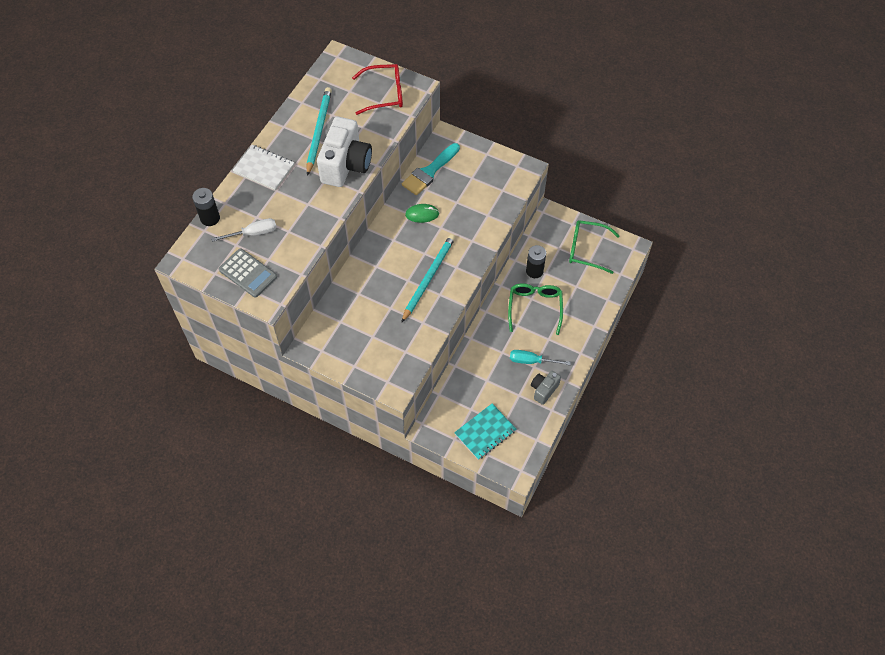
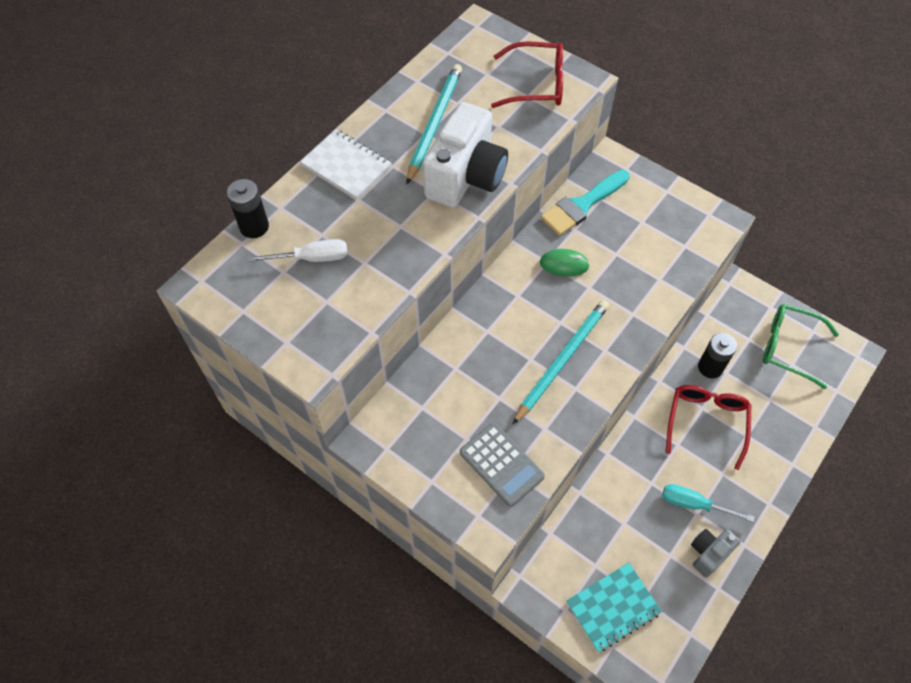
camera: 10 degrees right, 0 degrees up
grey calculator [219,249,277,298] -> grey calculator moved to [460,423,545,507]
green glasses [508,283,563,335] -> red glasses [666,385,752,470]

